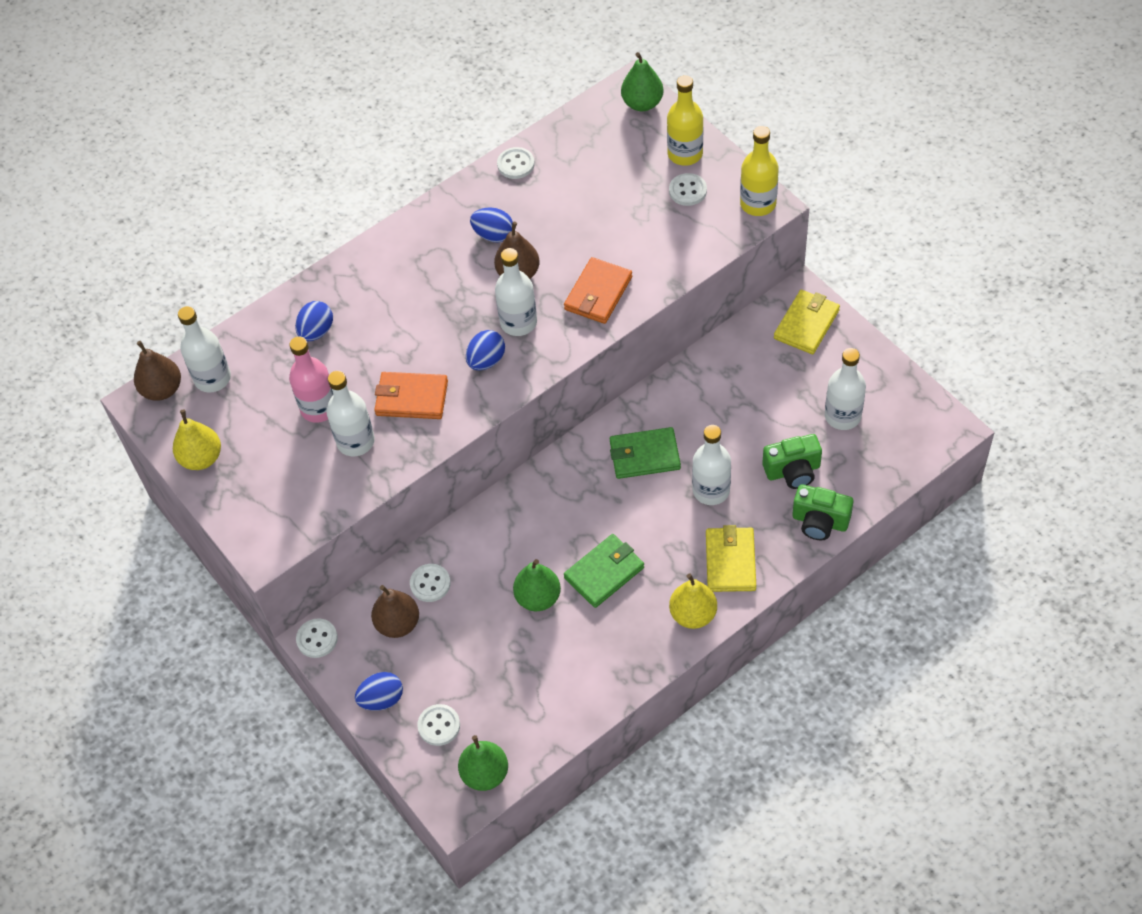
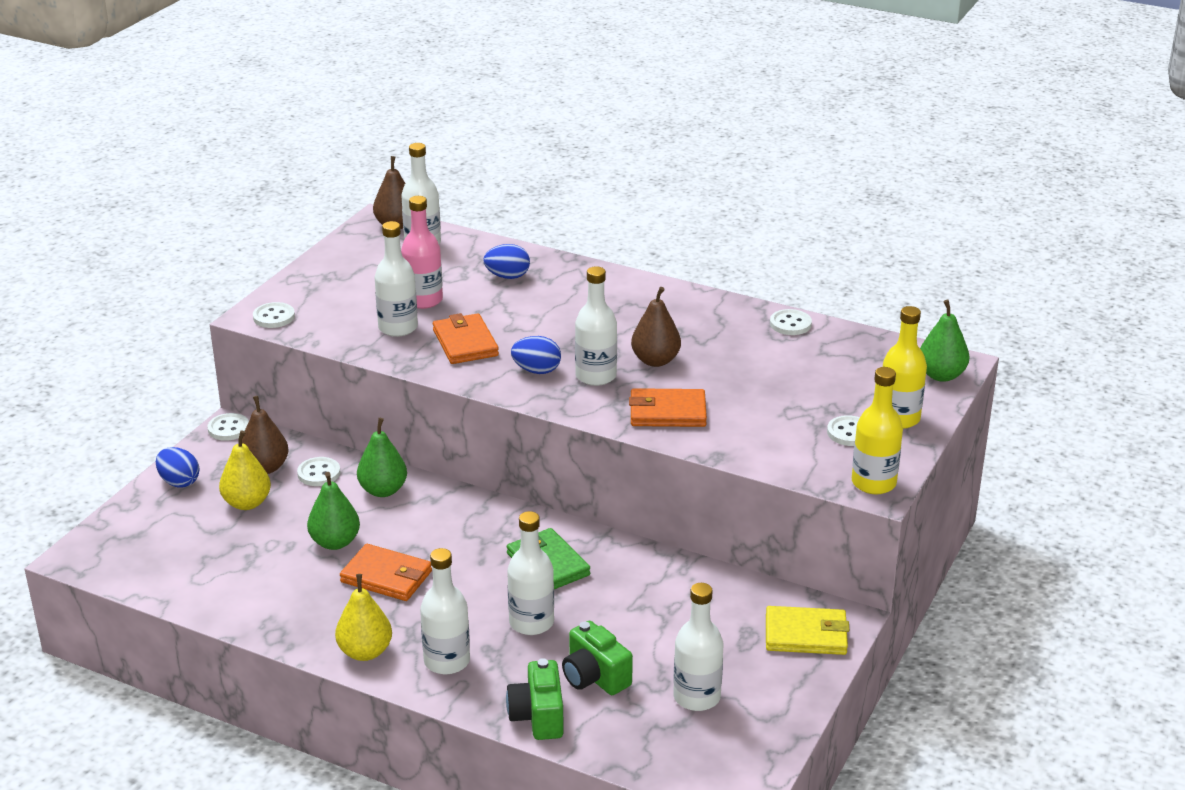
camera: 60 degrees right, 25 degrees down
yellow pear [173,409,221,470] -> yellow pear moved to [219,430,271,510]
white button [417,704,460,746] -> white button moved to [253,302,295,328]
green pear [458,735,508,791] -> green pear moved to [357,418,407,497]
blue egg [470,207,513,242] -> none
green wallet [564,534,644,608] -> orange wallet [340,544,432,601]
yellow wallet [706,525,756,592] -> white bottle [420,548,470,674]

